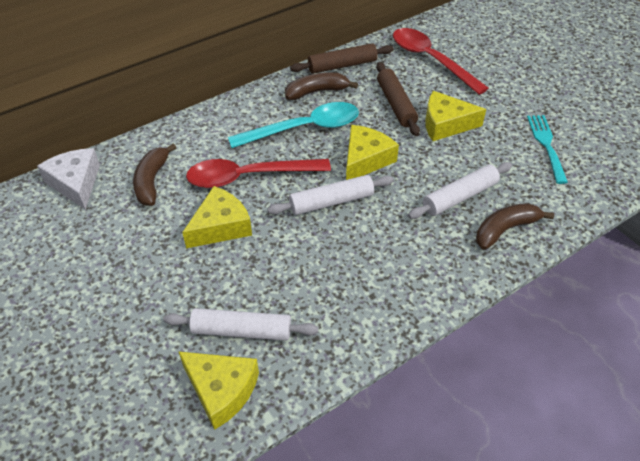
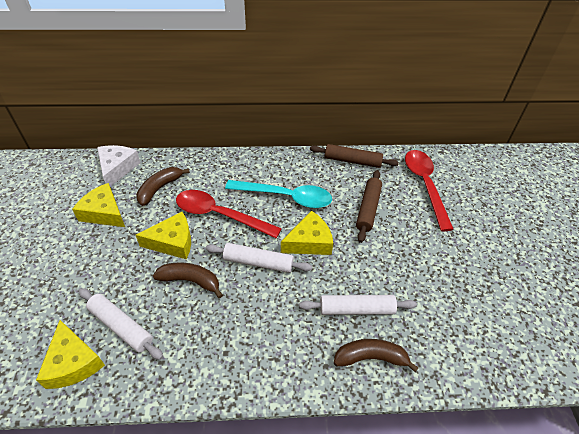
camera: 30 degrees right, 0 degrees up
brown banana [285,73,358,100] -> brown banana moved to [153,263,223,299]
yellow cheese [425,91,486,141] -> yellow cheese moved to [72,183,125,227]
turquoise fork [527,115,568,184] -> none

